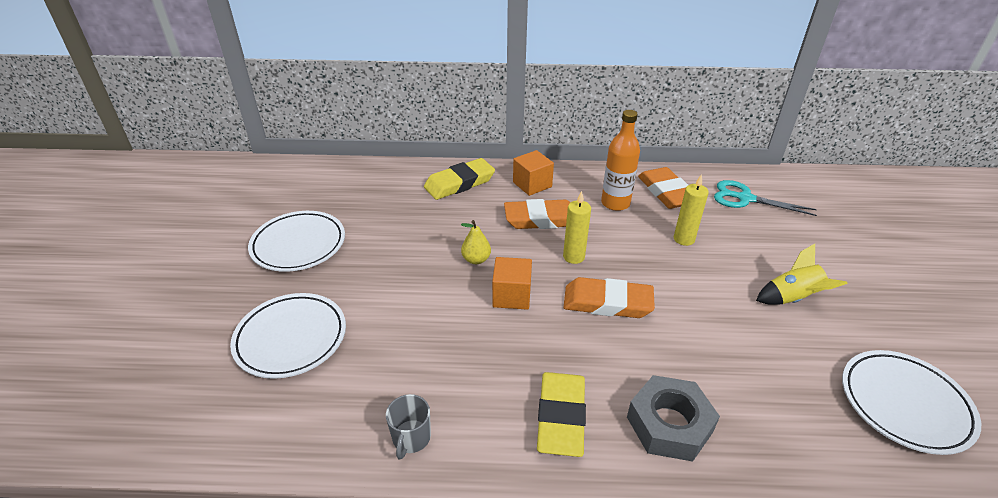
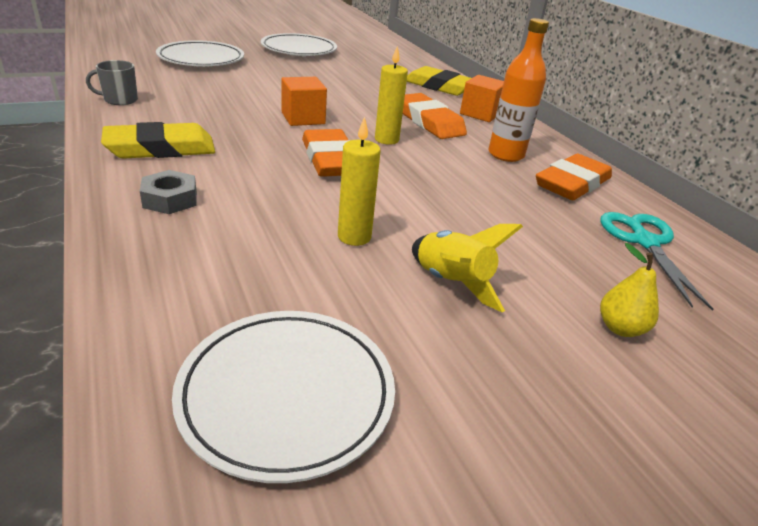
camera: 60 degrees right, 5 degrees down
yellow pear [461,220,491,264] -> yellow pear moved to [600,243,659,337]
grey nut [627,375,720,462] -> grey nut [140,170,197,214], size x0.60
yellow candle [674,174,709,246] -> yellow candle moved to [338,116,381,246]

